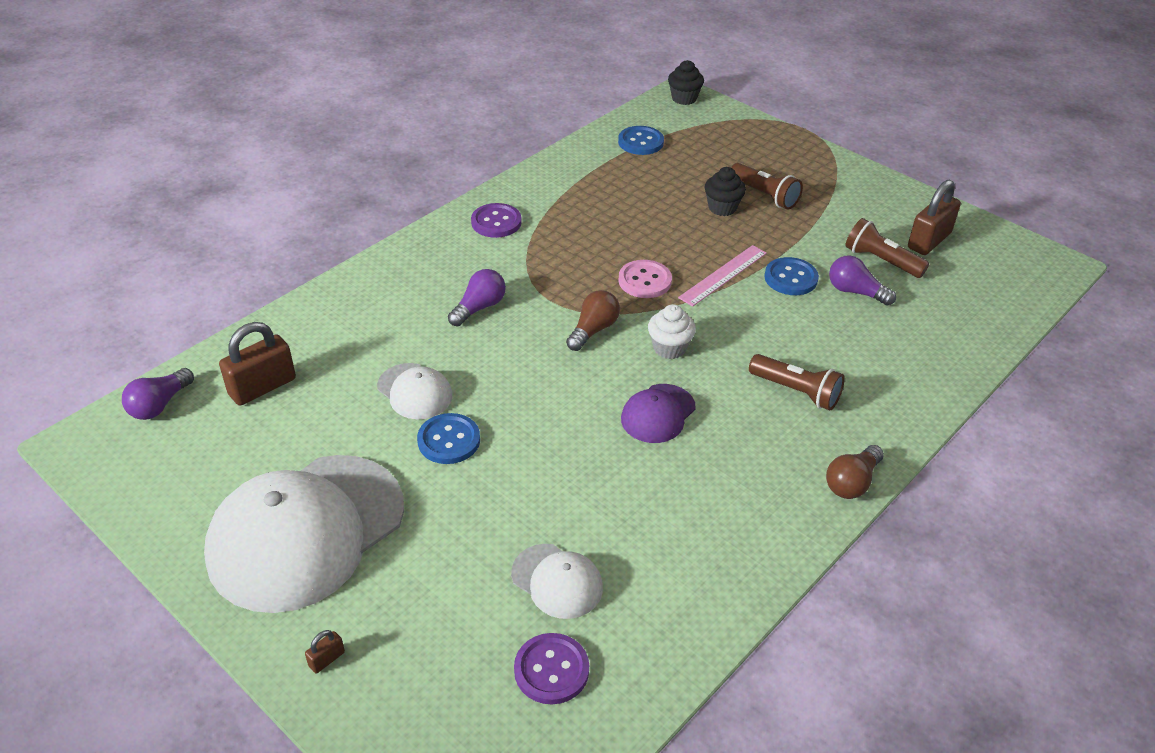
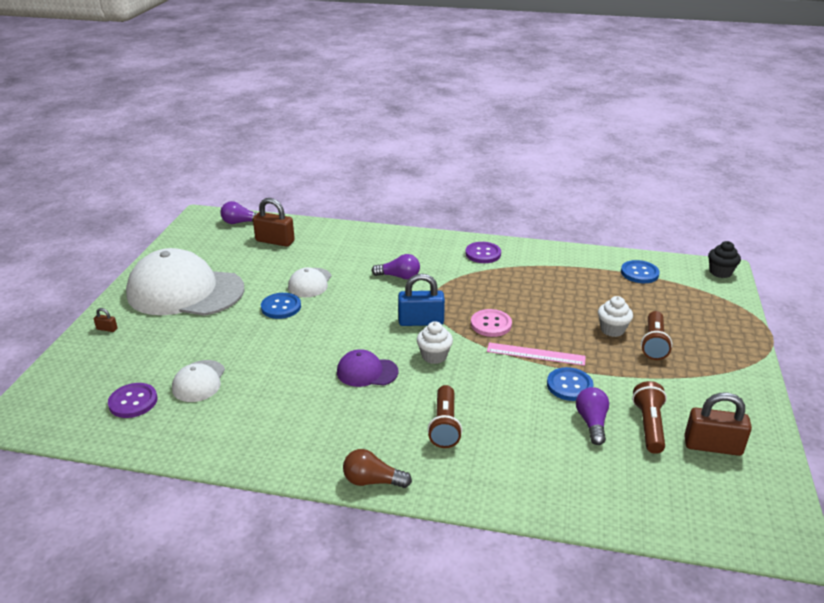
camera: 60 degrees right, 10 degrees down
brown light bulb [566,290,620,351] -> blue padlock [398,273,445,326]
black cupcake [705,167,746,216] -> white cupcake [598,296,633,337]

